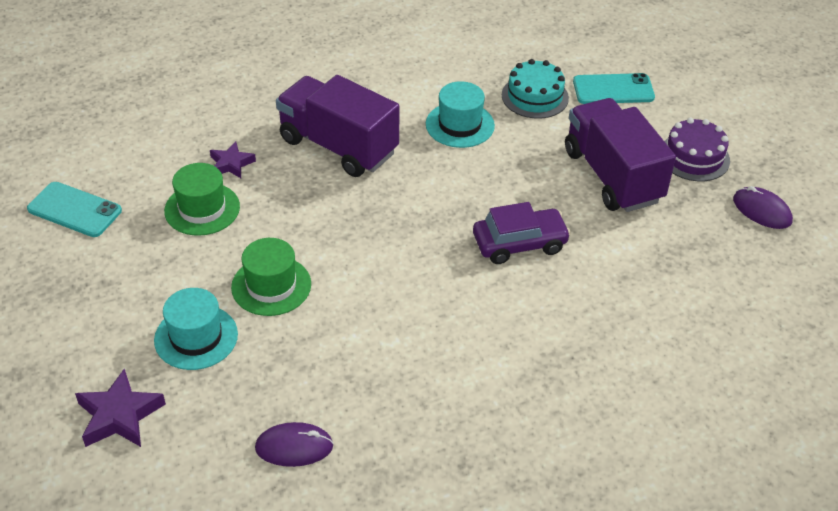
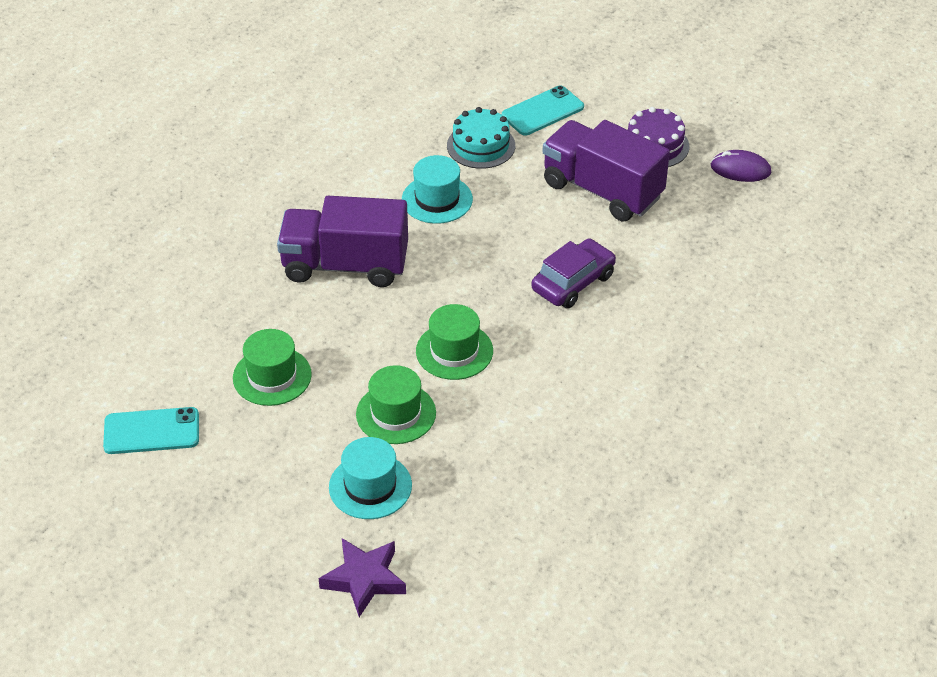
camera: 30 degrees left, 0 degrees up
purple star [210,142,256,178] -> none
purple mouse [255,422,333,467] -> none
none -> green hat [416,304,493,380]

